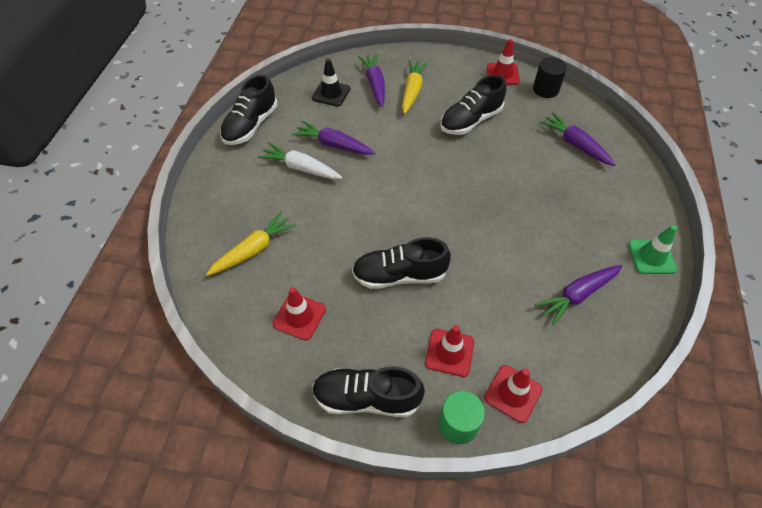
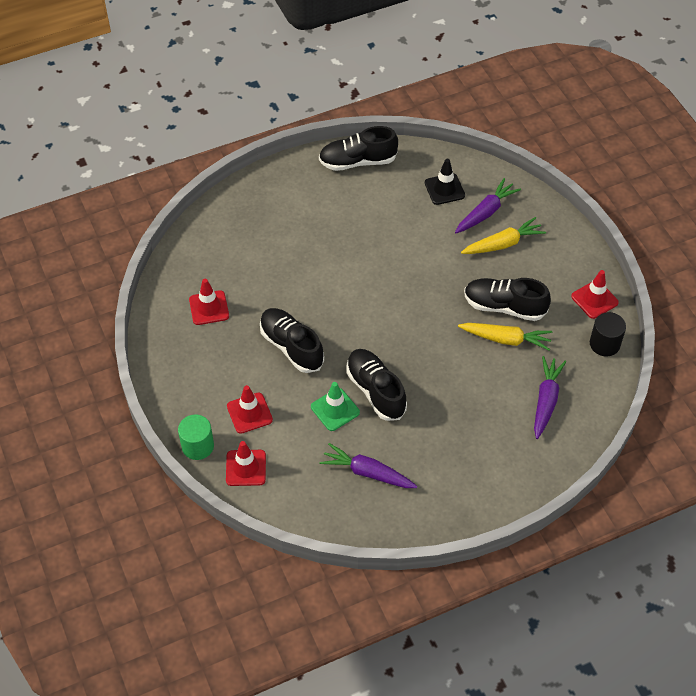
camera: 55 degrees right, 0 degrees up
yellow carrot [206,211,296,276] -> yellow carrot moved to [458,323,552,351]
white carrot [258,143,342,179] -> none
purple carrot [292,120,375,155] -> none
black shoe [312,367,425,417] -> black shoe moved to [346,349,407,421]
green traffic cone [628,225,677,274] -> green traffic cone moved to [311,382,360,431]

